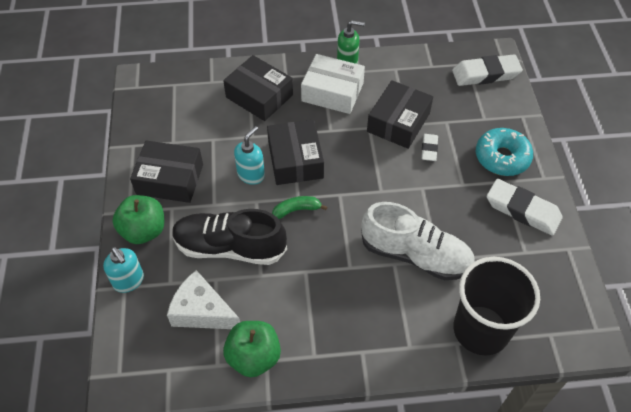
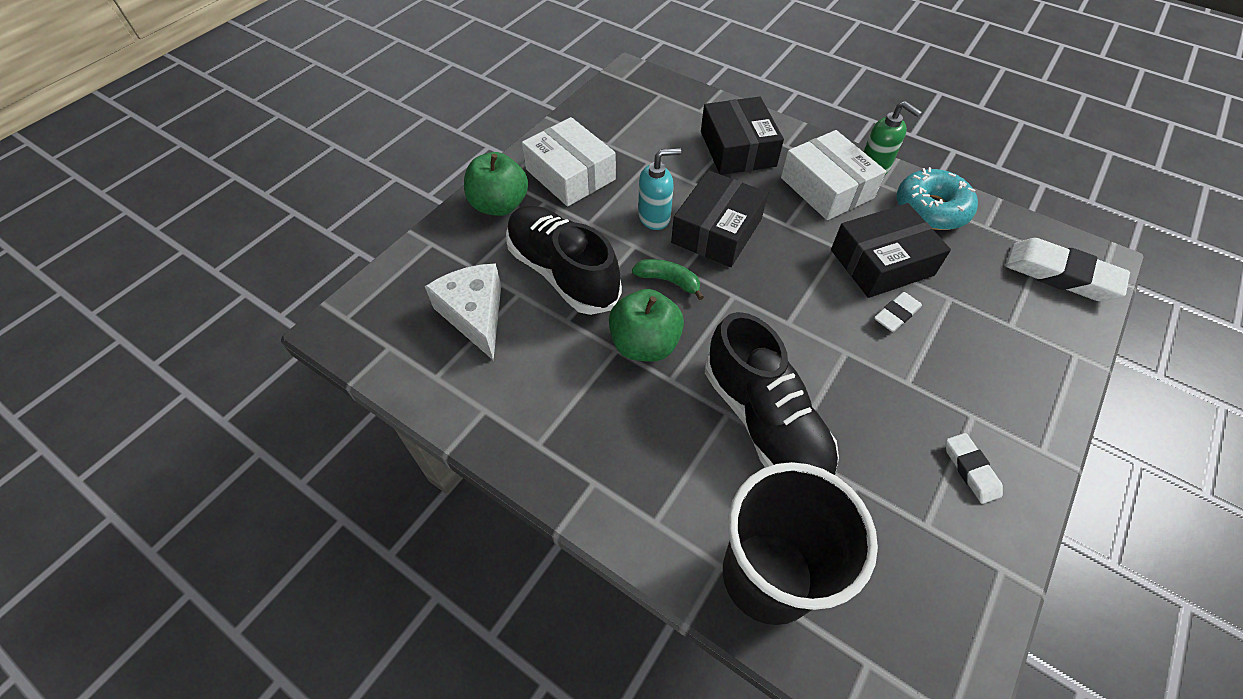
camera: 40 degrees right, 0 degrees up
turquoise soap dispenser [103,247,144,293] -> none
black box [130,140,203,203] -> white box [522,117,616,207]
green apple [223,321,281,377] -> green apple moved to [609,289,684,362]
white shoe [361,202,475,280] -> black shoe [705,312,839,475]
turquoise donut [476,128,533,176] -> turquoise donut moved to [897,167,978,230]
white eraser [487,179,562,236] -> white eraser [946,433,1003,504], size x0.54

